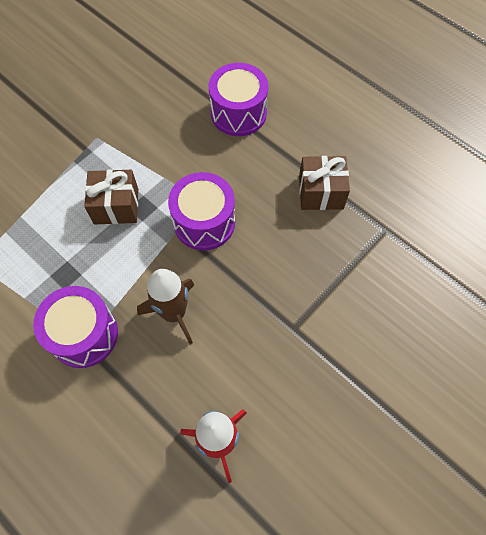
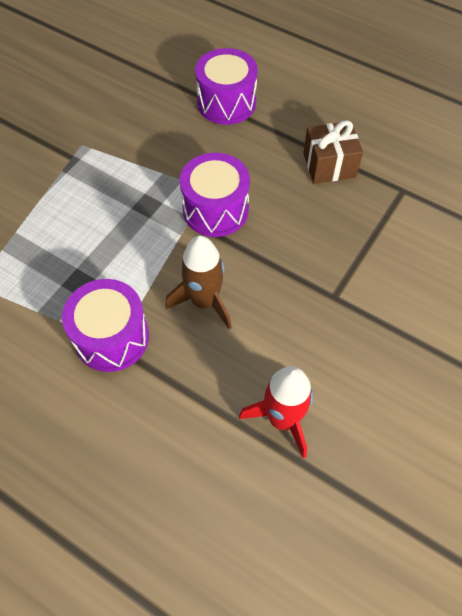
camera: 10 degrees left, 5 degrees down
brown gift [84,169,138,224] -> none

